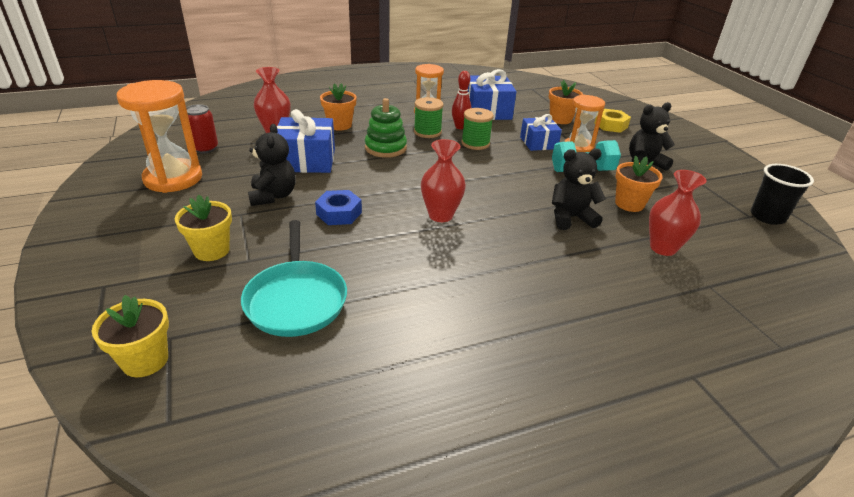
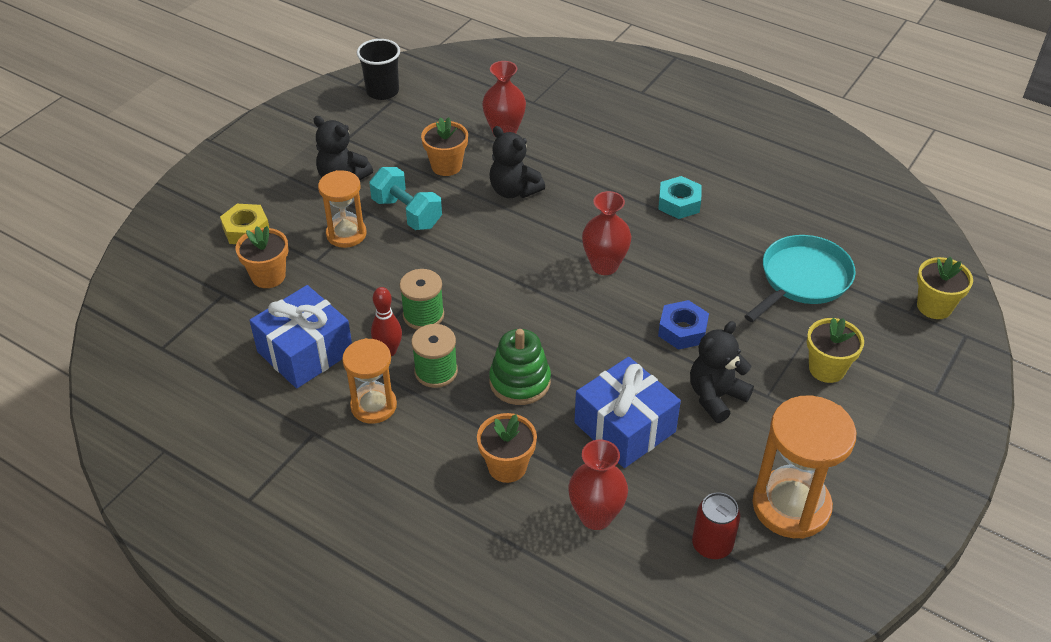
camera: 125 degrees left, 10 degrees up
blue gift [520,114,562,151] -> none
none -> turquoise nut [658,176,702,219]

